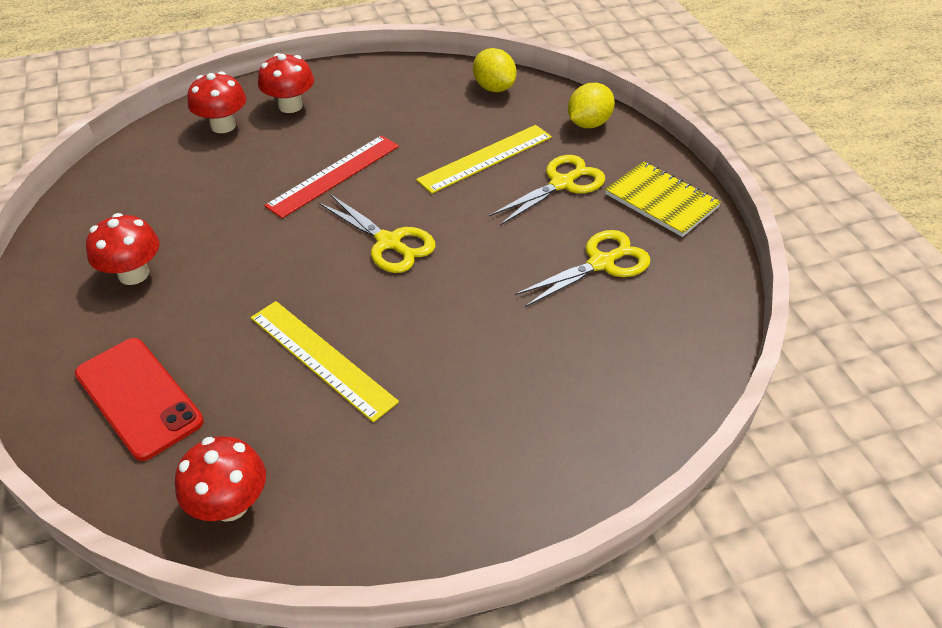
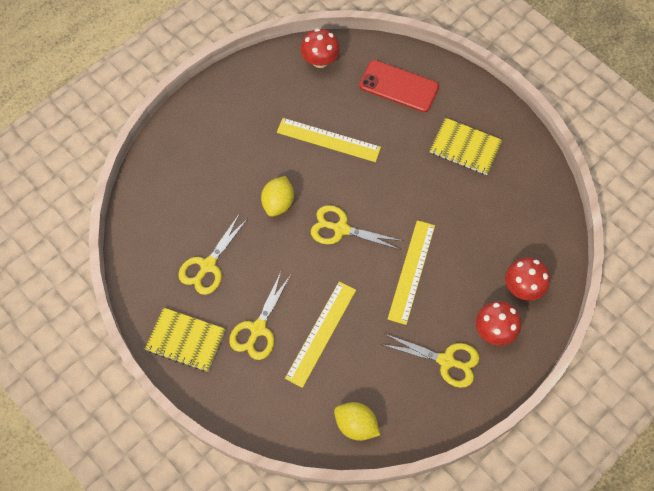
camera: 155 degrees right, 20 degrees up
red mushroom [86,213,160,285] -> yellow notebook [430,118,503,175]
red ruler [264,135,399,219] -> yellow ruler [388,220,435,325]
yellow lemon [568,83,615,128] -> yellow lemon moved to [261,176,294,217]
none -> yellow scissors [381,334,479,388]

